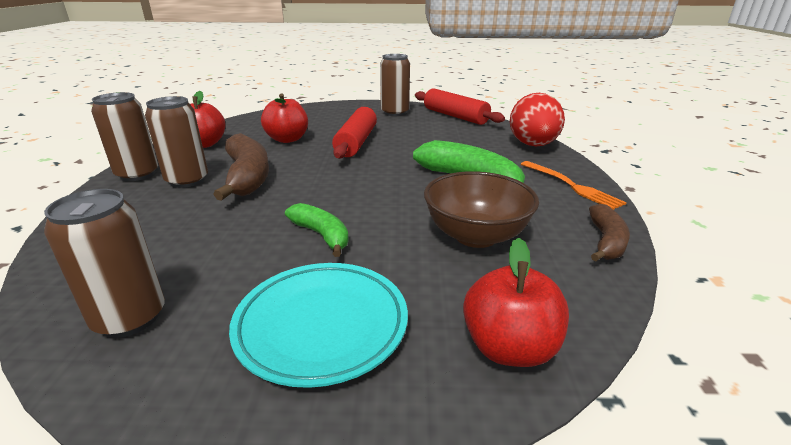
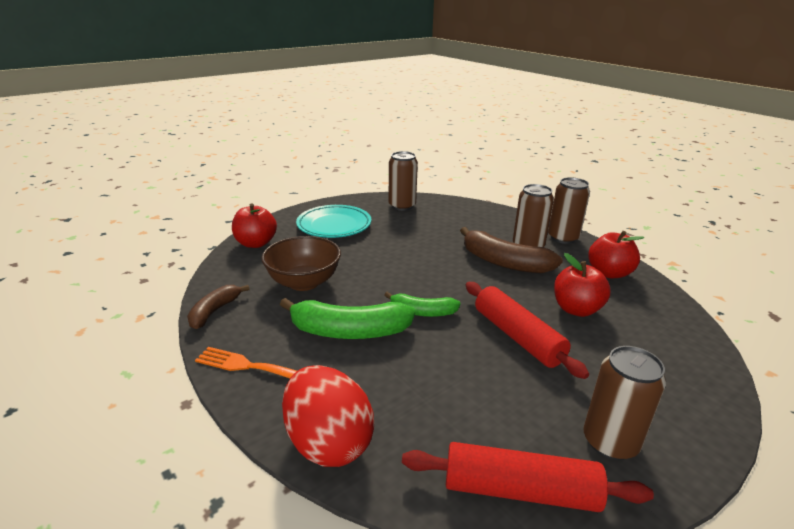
camera: 140 degrees right, 0 degrees up
green banana [285,203,349,257] -> green banana moved to [384,292,461,317]
brown banana [589,204,630,261] -> brown banana turned 45 degrees clockwise [187,285,250,329]

